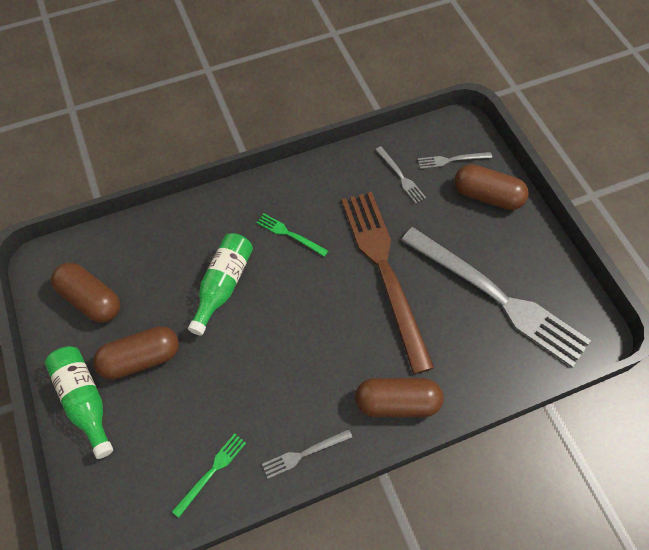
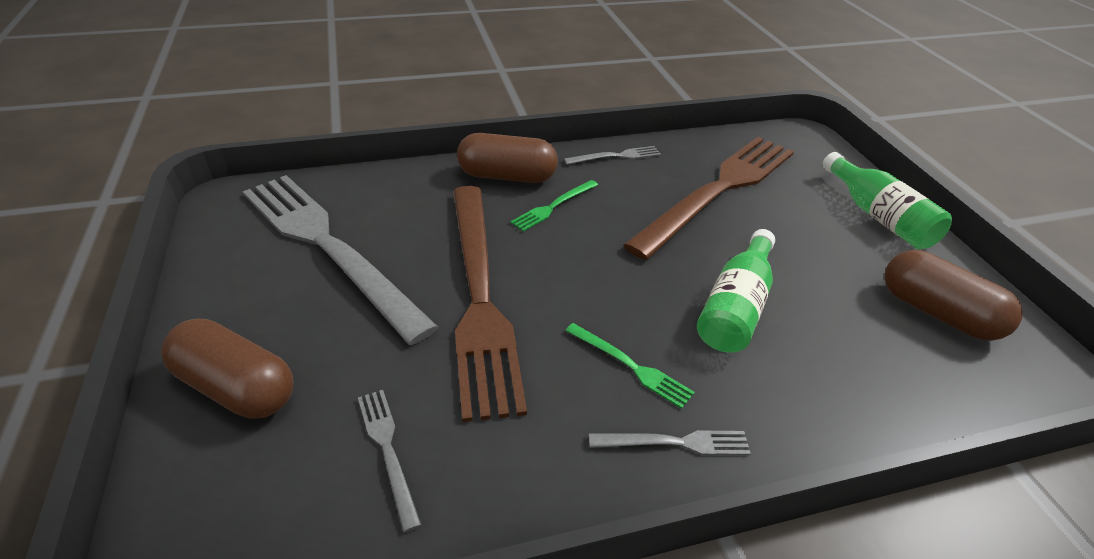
camera: 175 degrees left, 20 degrees down
brown capsule [93,326,179,380] -> none
green fork [172,434,246,518] -> green fork moved to [511,180,598,232]
grey fork [418,152,492,169] -> grey fork moved to [589,430,751,455]
none -> brown fork [623,137,794,260]

